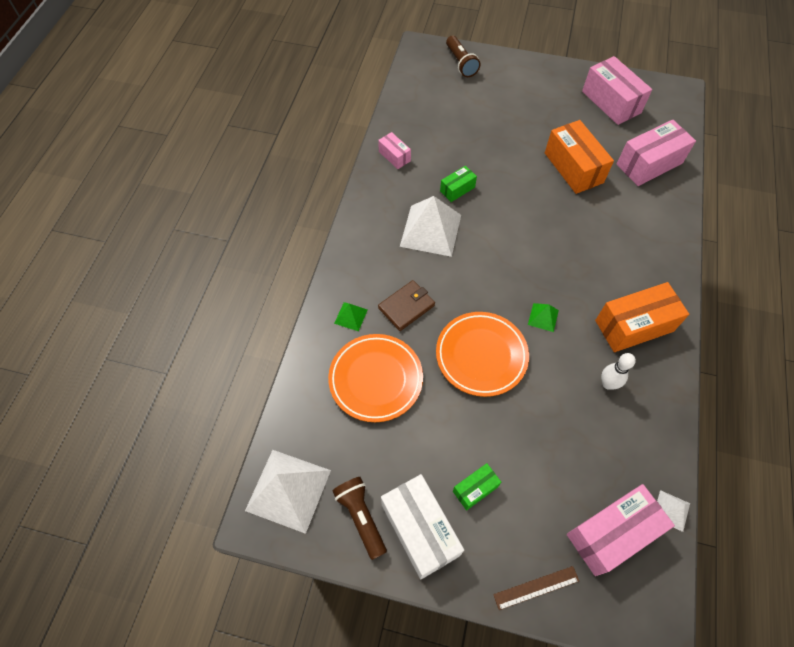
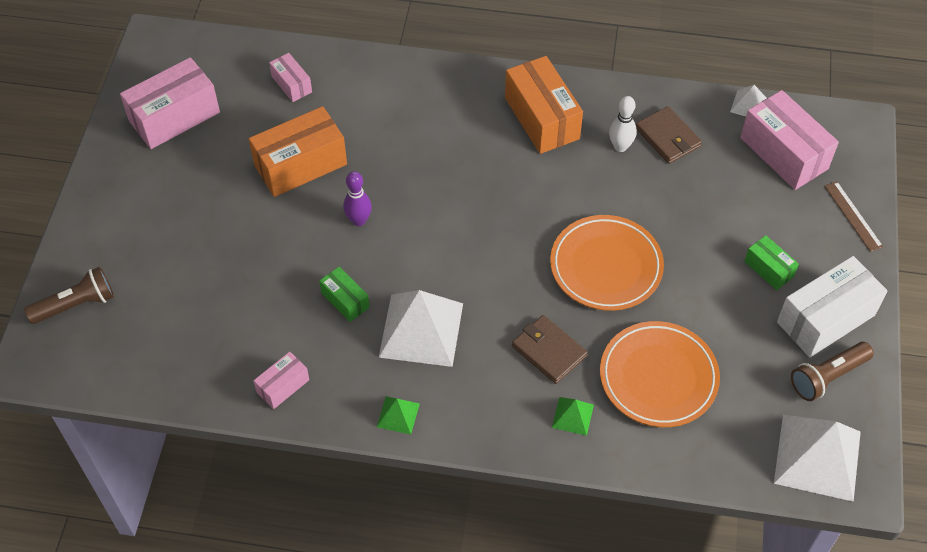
camera: 95 degrees left, 5 degrees down
green pyramid [528,303,559,332] -> green pyramid moved to [377,396,420,435]
pink box [616,120,696,186] -> pink box [269,53,312,102], size x0.52
none -> purple bowling pin [343,171,372,226]
none -> brown wallet [636,106,702,164]

